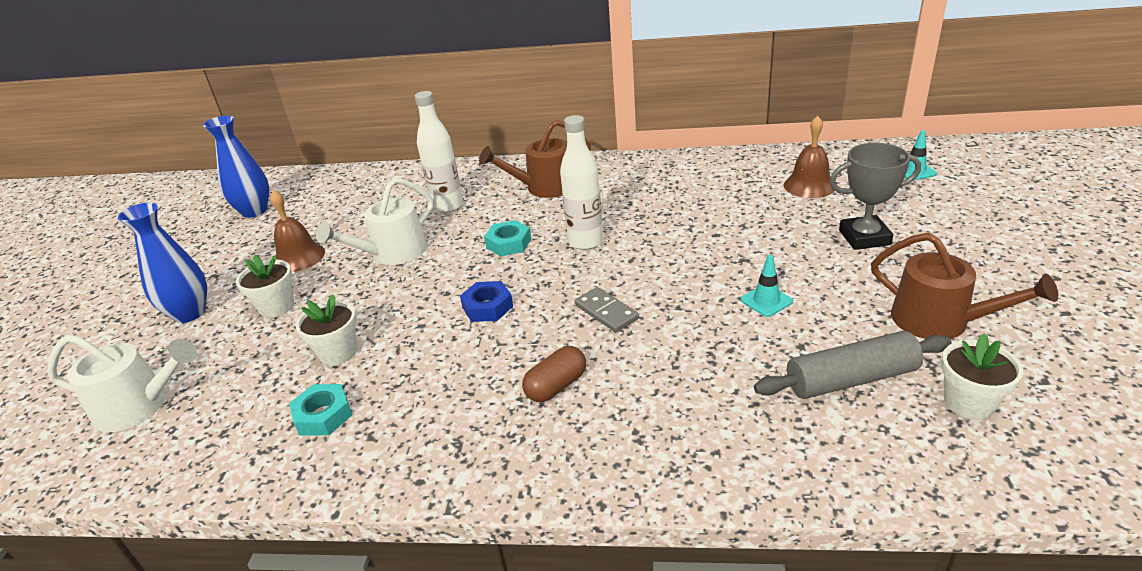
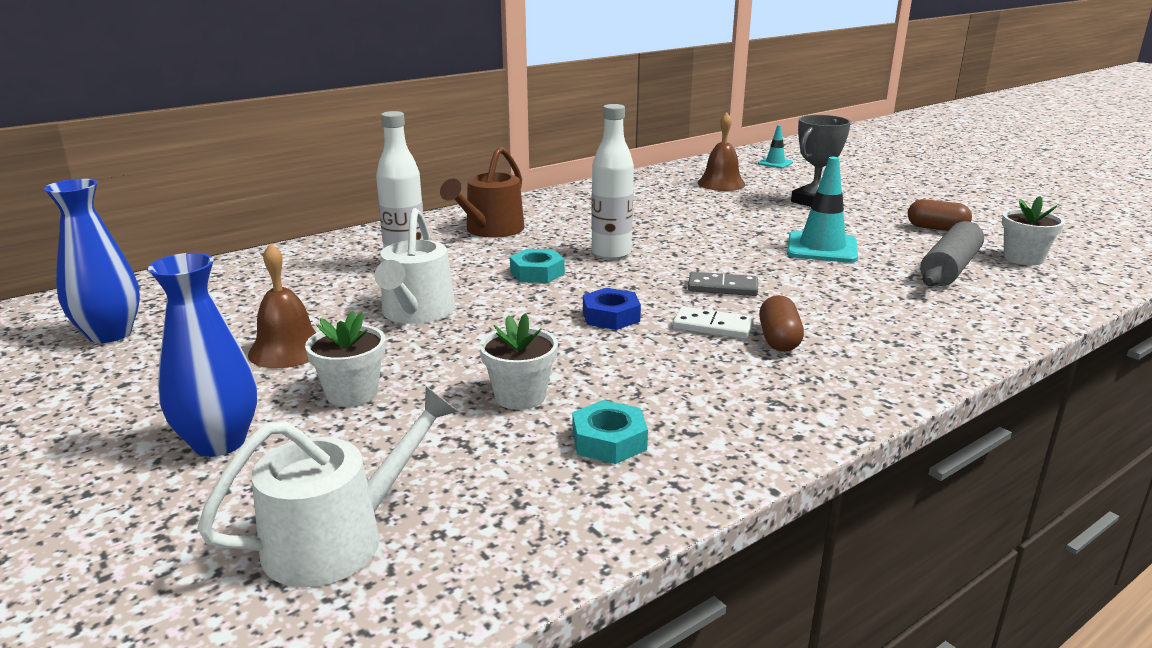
camera: 45 degrees left, 10 degrees down
turquoise traffic cone [741,255,793,317] -> turquoise traffic cone [787,157,858,263], size x1.81
brown watering can [871,233,1058,339] -> brown capsule [908,199,972,231]
none -> white domino [673,307,754,339]

